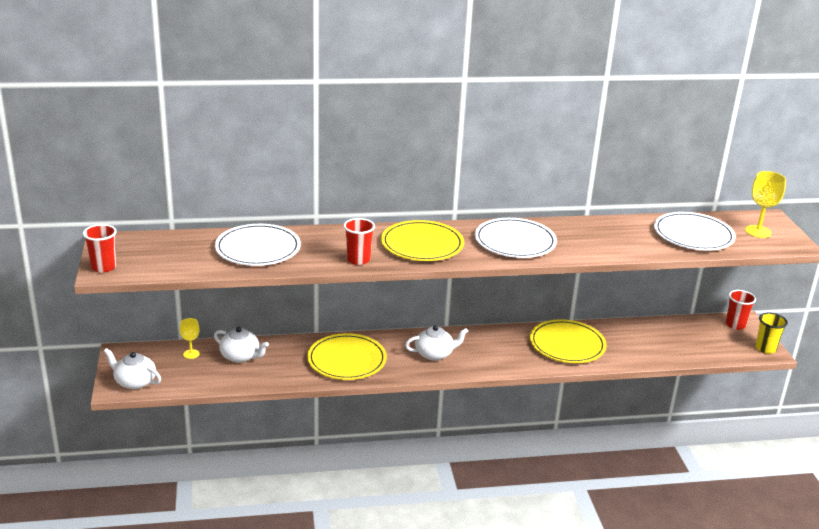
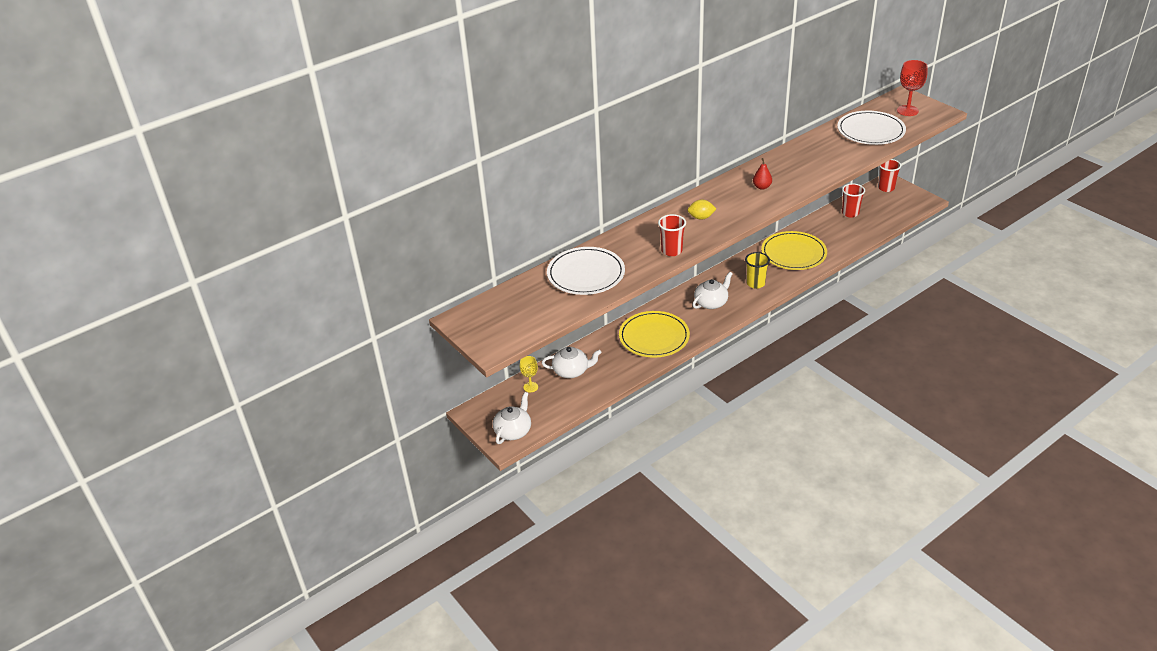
camera: 25 degrees left, 10 degrees up
red cup [83,224,117,273] -> red cup moved to [842,183,865,218]
white teapot [104,348,161,389] -> white teapot turned 120 degrees clockwise [493,392,531,444]
yellow plate [381,220,464,261] -> yellow lemon [688,199,716,220]
white plate [475,218,557,258] -> red pear [753,158,772,190]
yellow goblet [745,171,786,238] -> red goblet [897,60,928,116]
yellow cup [756,313,788,354] -> yellow cup moved to [745,252,770,289]

